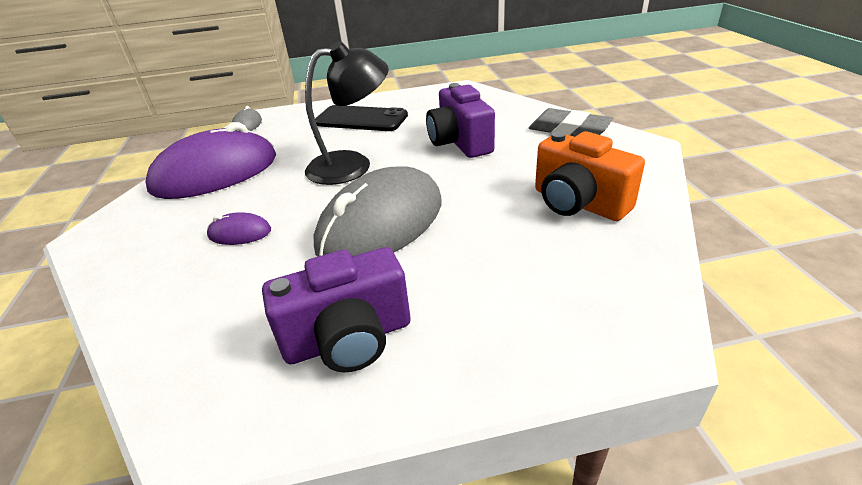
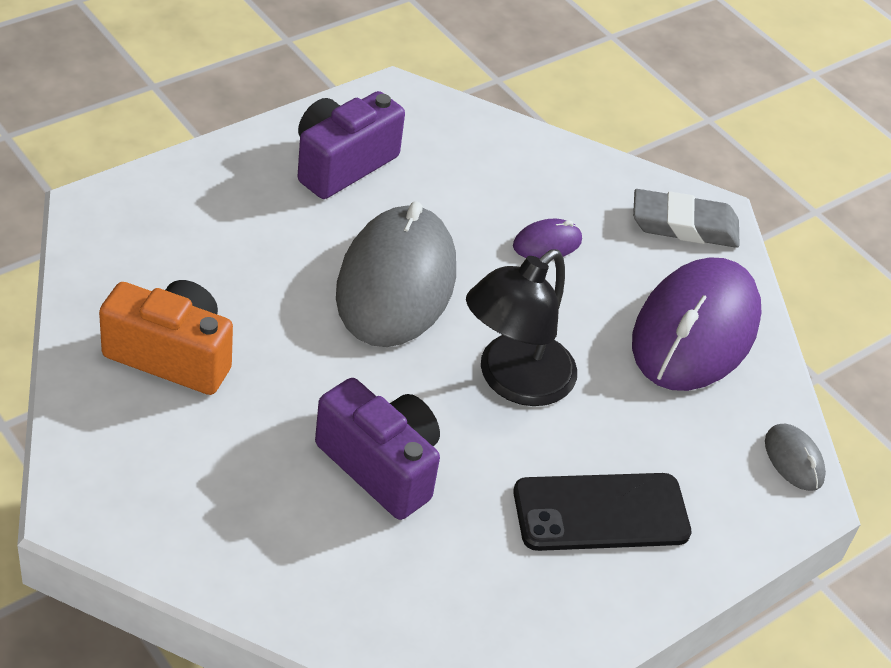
camera: 145 degrees right, 10 degrees up
grey eraser [529,108,613,137] -> grey eraser moved to [633,189,739,248]

